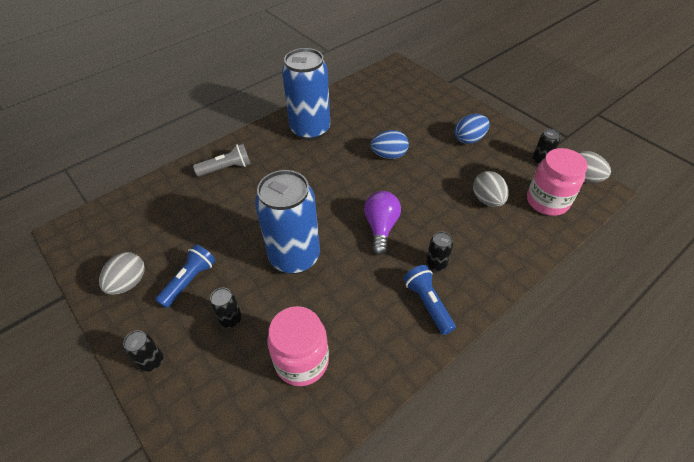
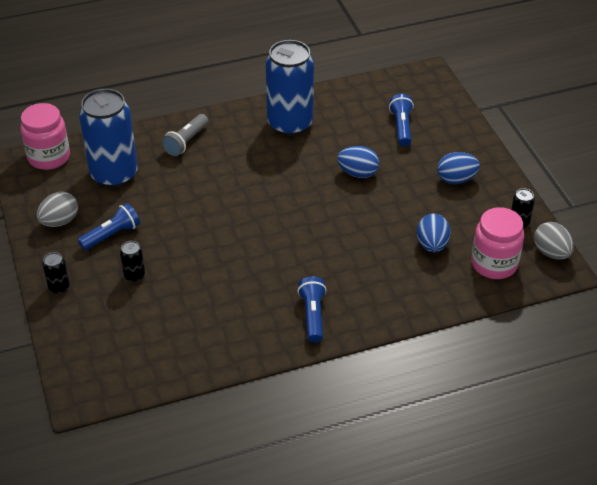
camera: 20 degrees right, 5 degrees down
grey flashlight [193,143,251,176] -> grey flashlight turned 120 degrees clockwise [162,114,208,156]
blue can [255,170,320,274] -> blue can moved to [79,89,138,188]
pink jar [267,306,329,386] -> pink jar moved to [21,103,70,170]
purple light bulb [364,191,401,255] -> none
black can [426,231,453,271] -> none
grey egg [473,171,509,207] -> blue egg [417,213,451,252]
none -> blue flashlight [389,94,414,146]

